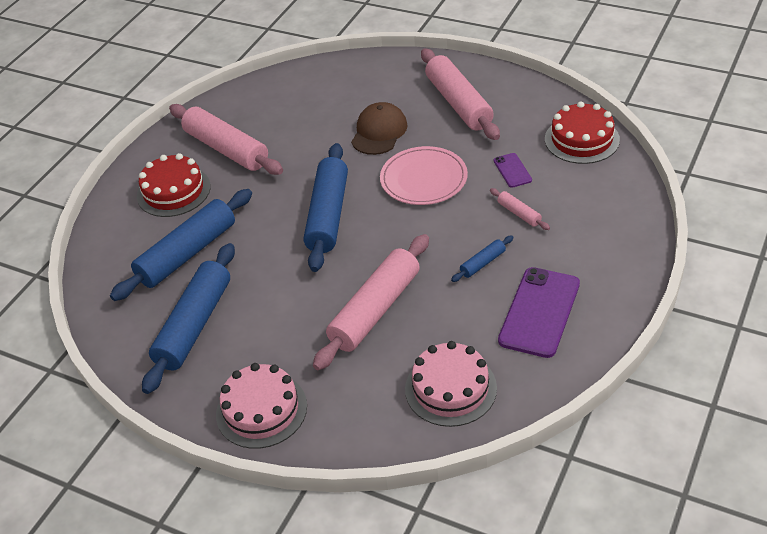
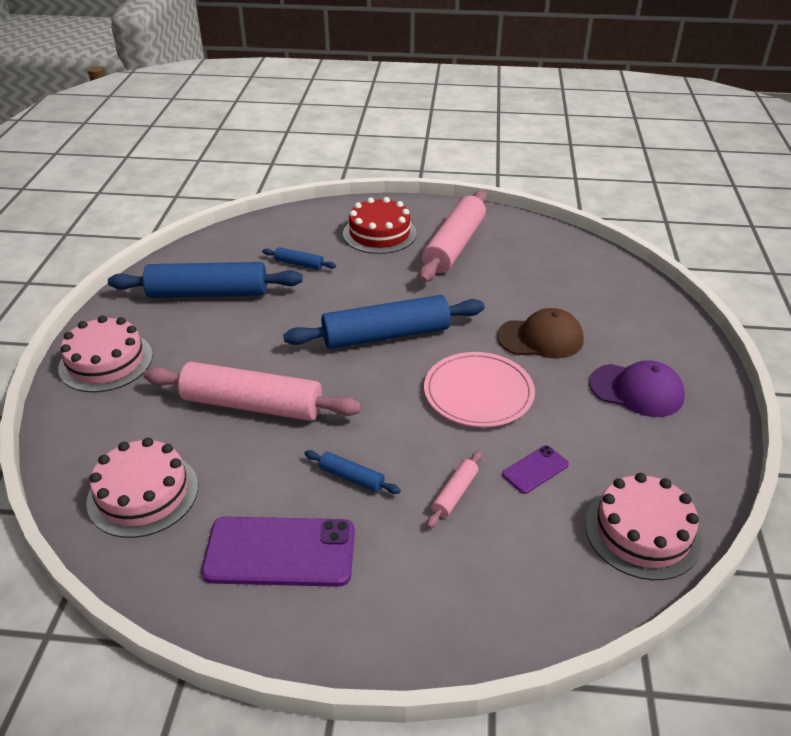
camera: 65 degrees right, 5 degrees down
blue rolling pin [110,189,252,301] -> blue rolling pin [262,247,336,270], size x0.44
pink rolling pin [421,48,500,140] -> purple cap [589,360,685,417]
red cake [545,101,620,164] -> pink cake [585,473,702,580]

